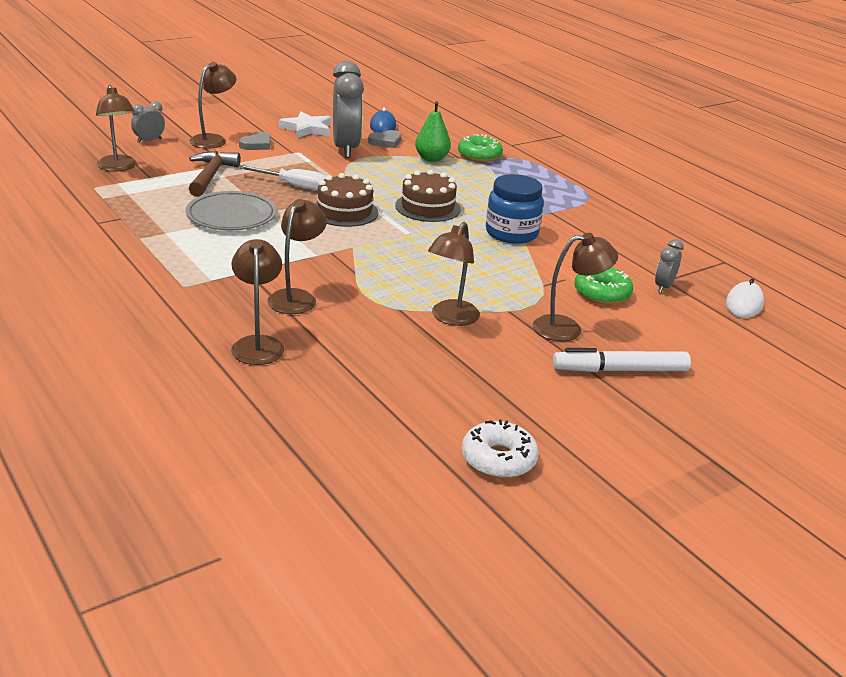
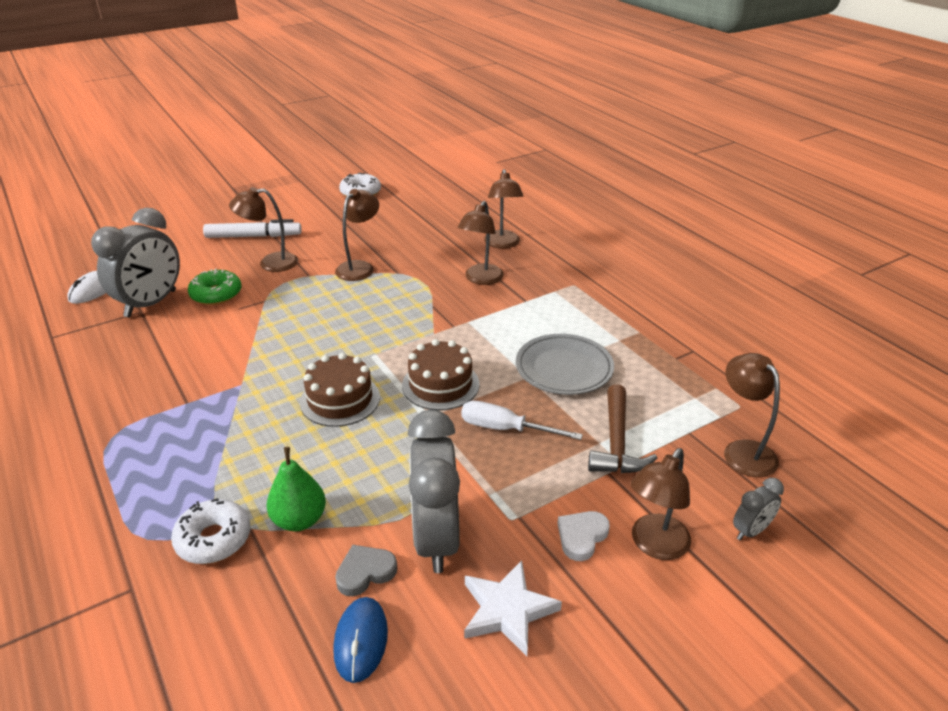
camera: 175 degrees left, 5 degrees up
grey heart [239,132,270,150] -> white heart [557,511,610,561]
green donut [458,134,503,162] -> white donut [171,498,251,564]
blue jar [486,174,544,244] -> none
grey clock [655,239,684,293] -> grey clock [91,208,180,317], size x2.15

